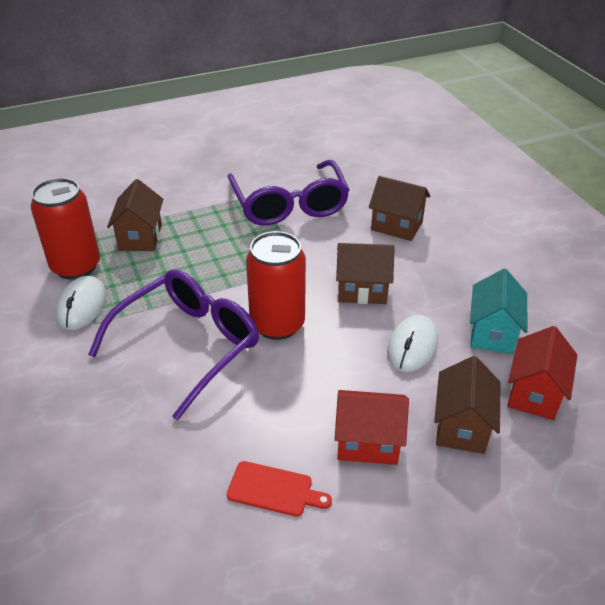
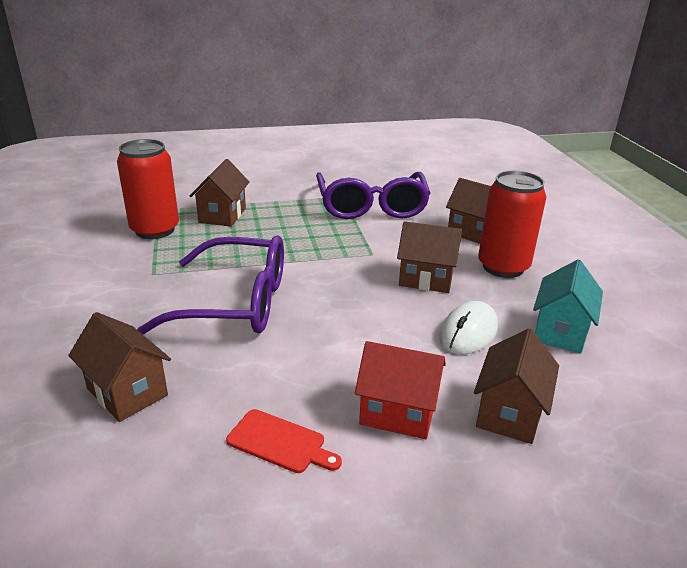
camera: 10 degrees right, 10 degrees down
white mouse [56,276,106,330] -> none
purple glasses [88,269,259,421] -> purple glasses turned 45 degrees clockwise [137,235,284,334]
red can [246,231,306,340] -> red can moved to [478,171,546,278]
red house [507,326,577,420] -> none
none -> brown house [68,312,171,422]

